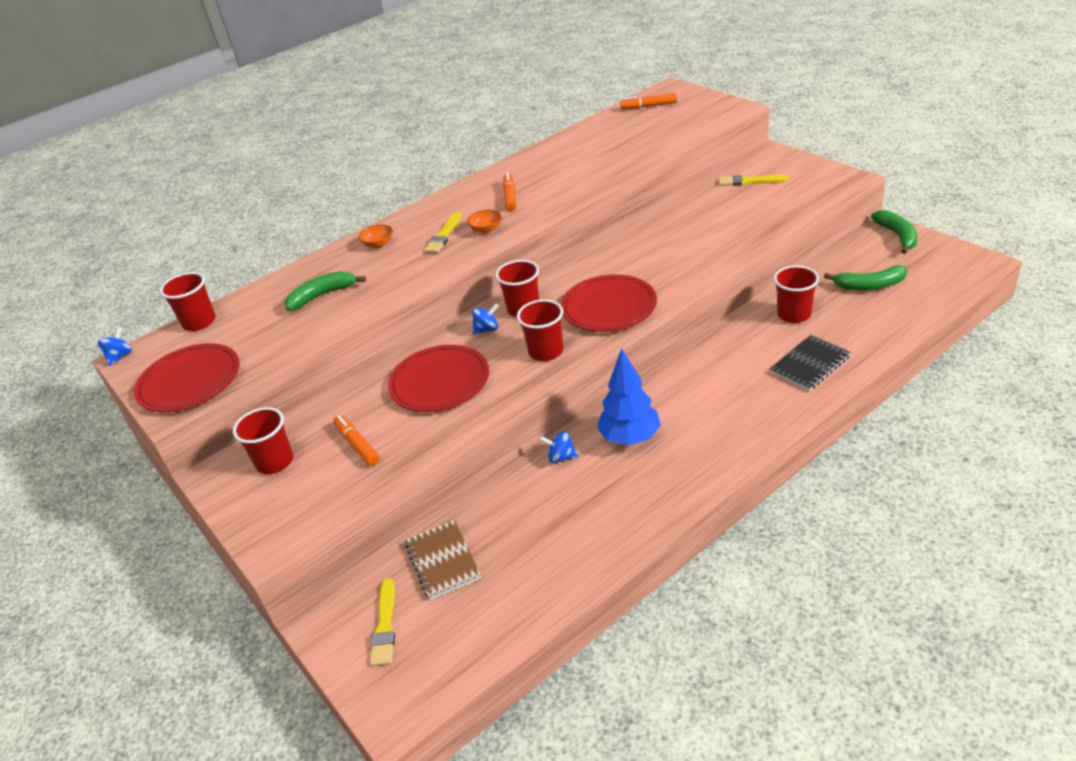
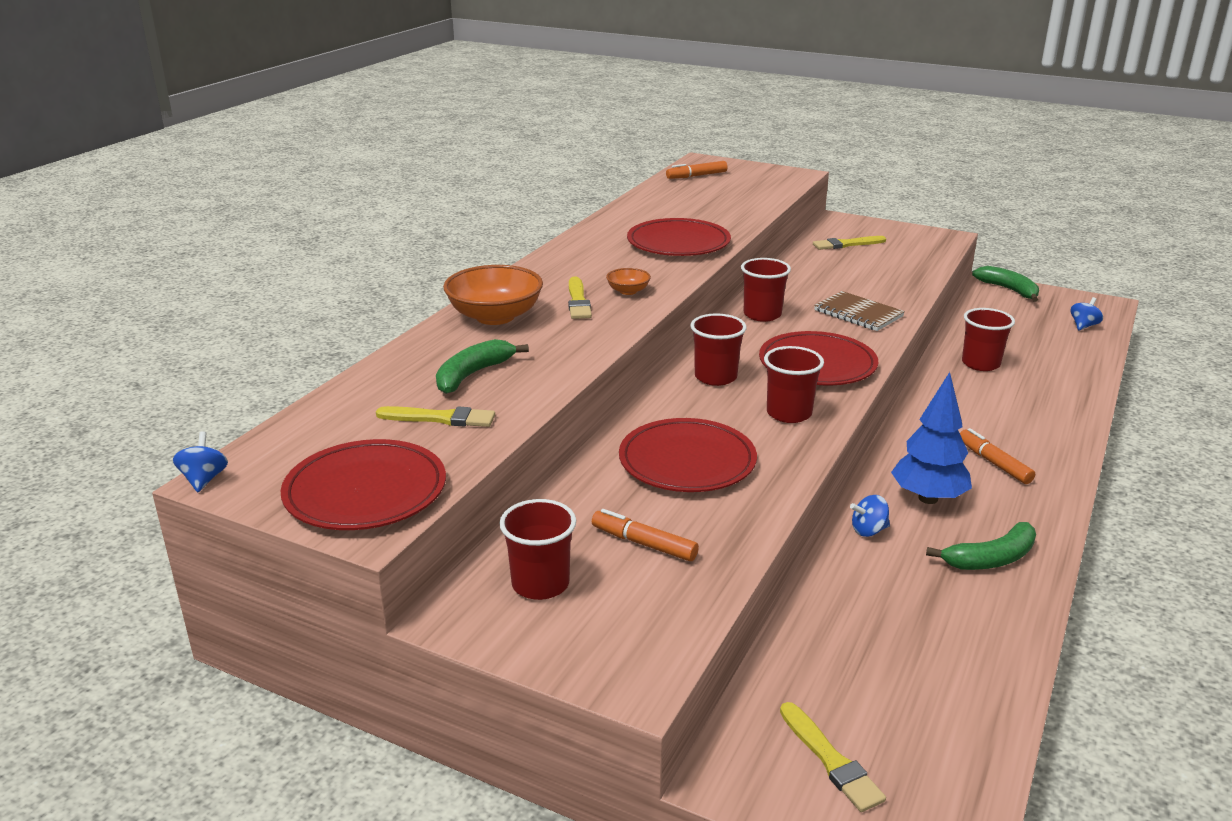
camera: 30 degrees left, 10 degrees down
red cup [160,272,216,331] -> red cup moved to [741,258,791,322]
orange bowl [359,224,393,248] -> orange bowl [443,265,543,325], size x2.11
brown notebook [405,520,481,600] -> brown notebook moved to [814,291,905,331]
blue spinning top [473,303,499,335] -> blue spinning top moved to [1071,297,1103,331]
orange marker [503,172,516,211] -> orange marker moved to [960,428,1035,484]
black notebook [770,335,851,391] -> none
green banana [824,265,907,291] -> green banana moved to [926,522,1036,570]
none -> yellow brush [376,406,495,427]
none -> red plate [627,218,731,256]

